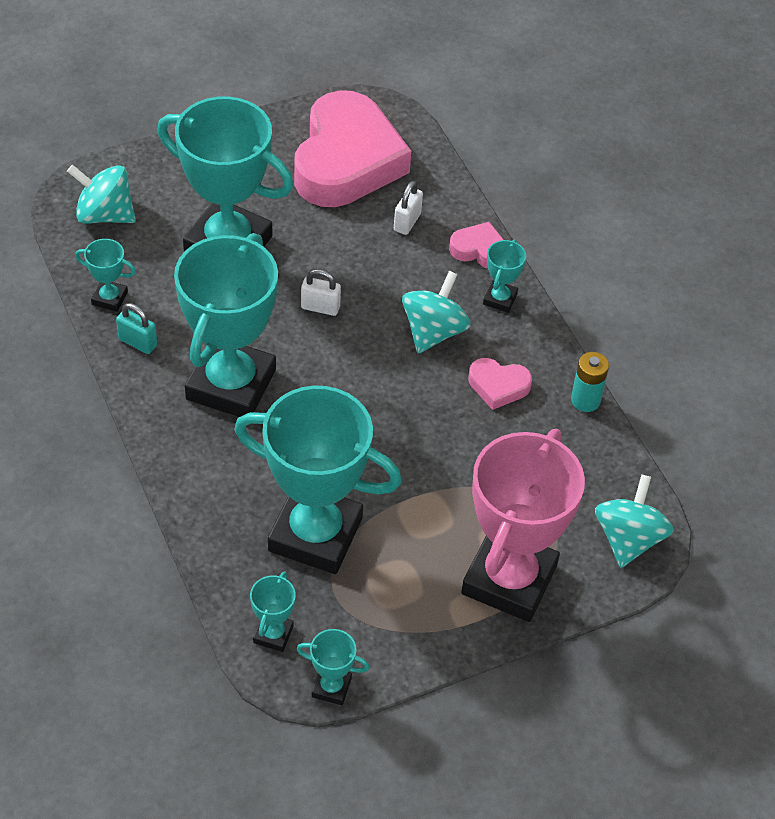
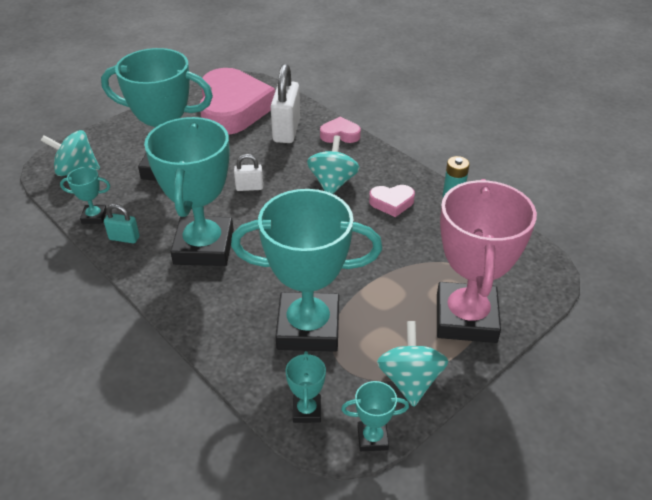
camera: 15 degrees left, 10 degrees down
white padlock [394,181,423,235] -> white padlock [270,64,300,143], size x1.94
turquoise trophy [483,239,526,313] -> none
turquoise spinning top [595,474,674,568] -> turquoise spinning top moved to [377,321,448,407]

